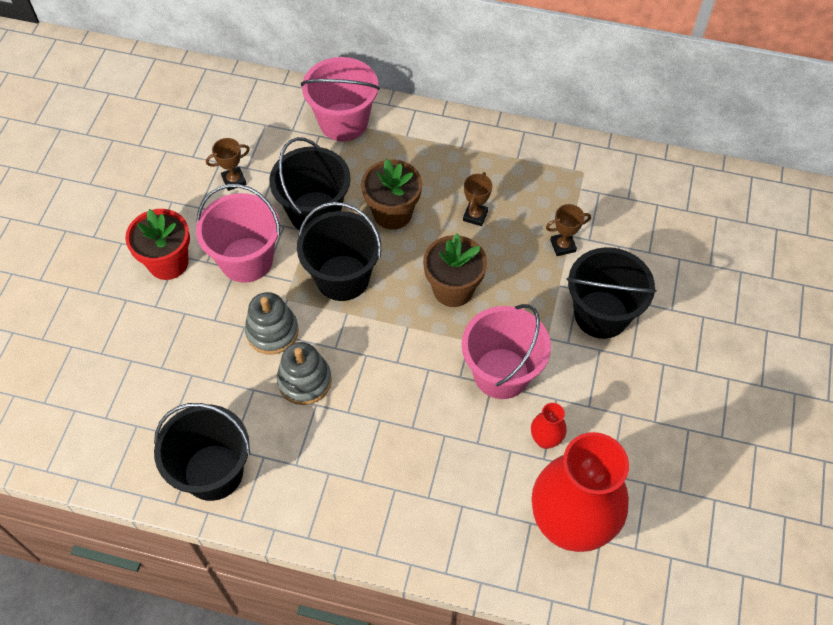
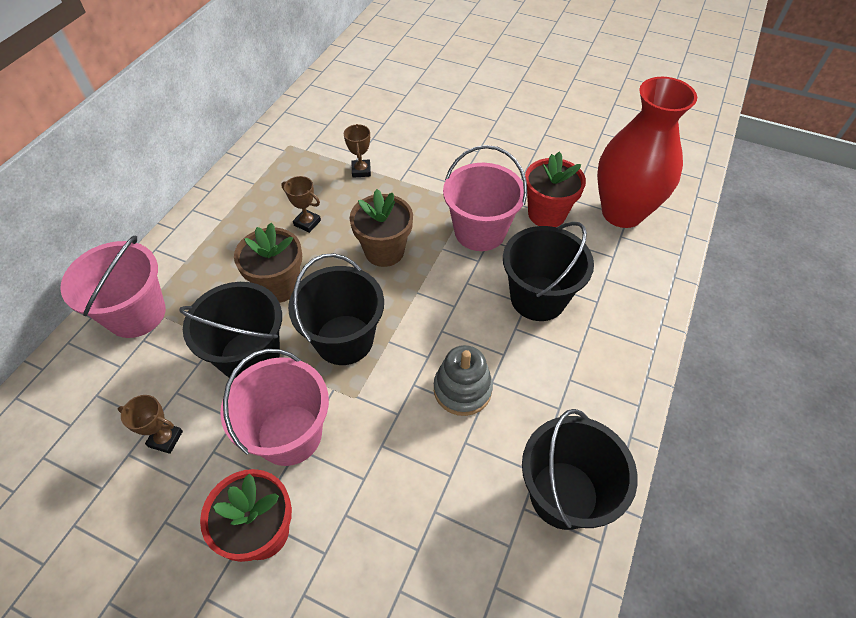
camera: 80 degrees left, 5 degrees down
brown trophy [206,138,250,191] -> brown trophy turned 60 degrees counterclockwise [118,395,183,454]
grey stacking toy [245,292,299,355] -> none
red vase [531,403,567,449] -> red flower pot [525,152,586,227]
black bucket [566,247,657,339] -> black bucket moved to [503,221,594,321]

